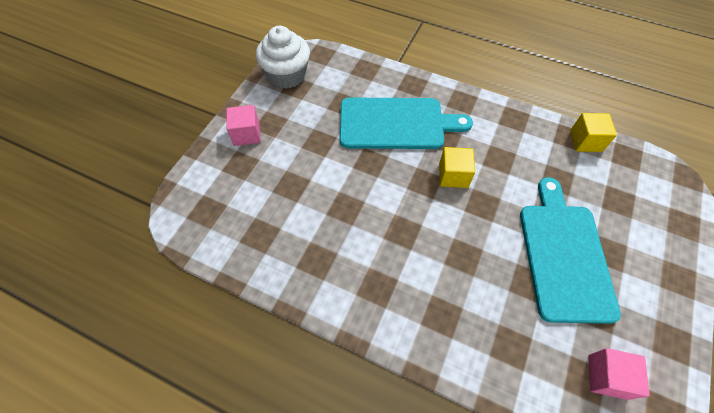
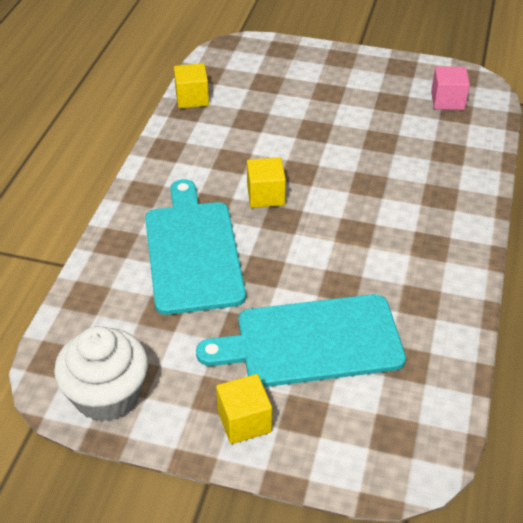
camera: 100 degrees left, 15 degrees down
pink cube [226,105,261,146] -> yellow cube [216,374,272,444]
turquoise cutting board [520,177,621,324] -> turquoise cutting board moved to [196,294,406,387]

